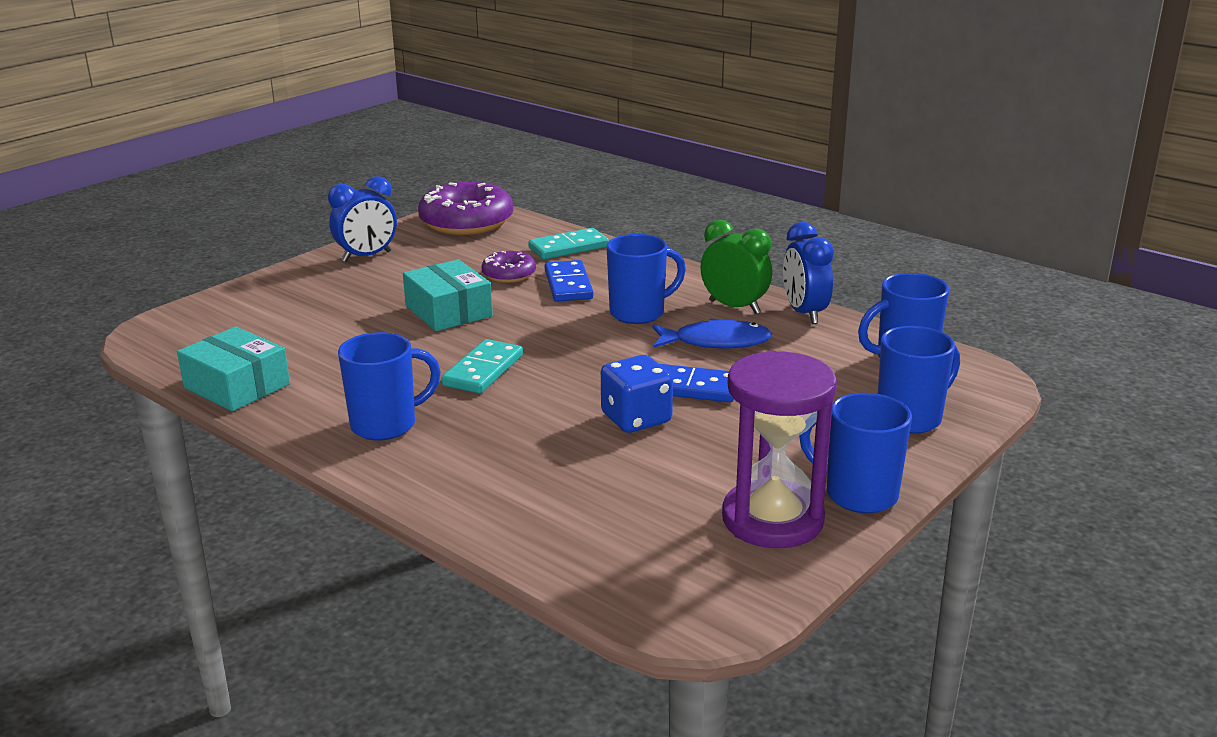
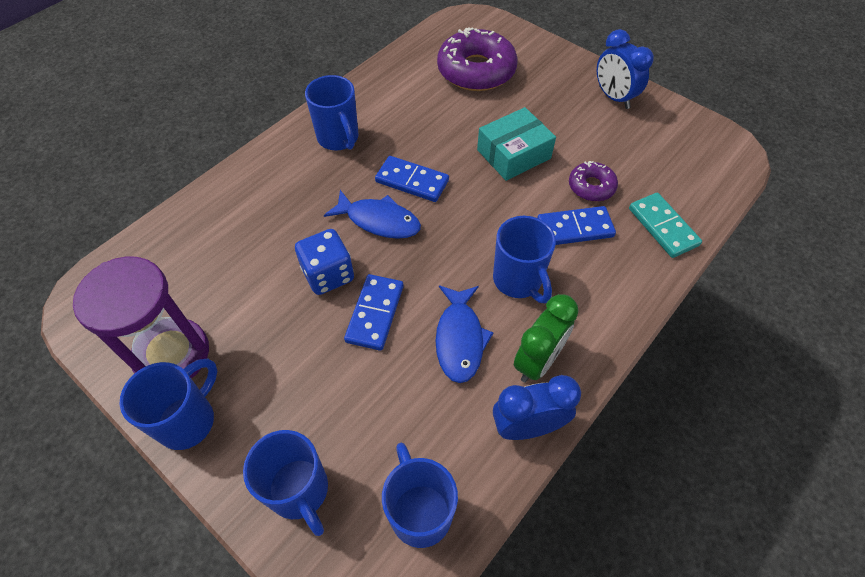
camera: 90 degrees right, 30 degrees up
turquoise box [177,327,290,411] -> none
purple donut [418,182,513,235] -> purple donut moved to [437,27,518,91]
turquoise domino [441,339,523,394] -> blue domino [375,156,449,202]
none -> blue fish [324,190,421,239]

